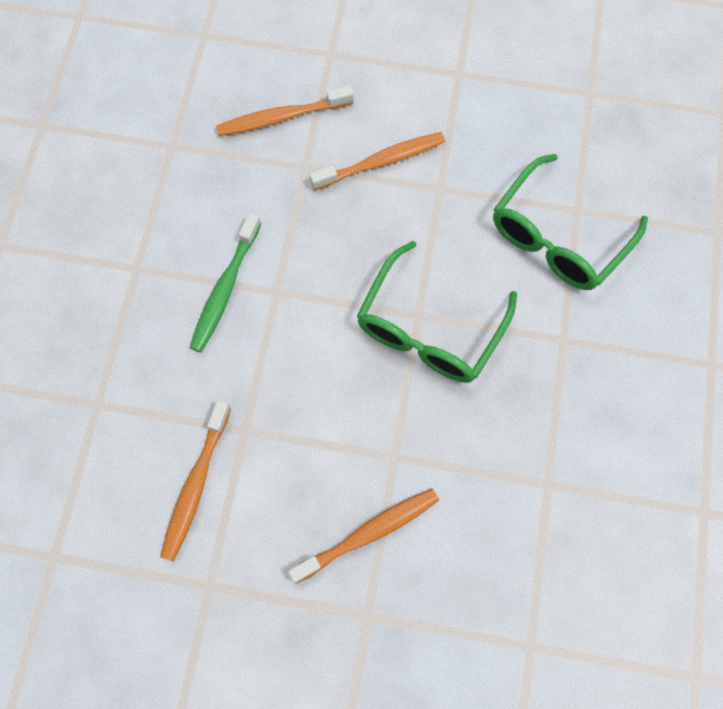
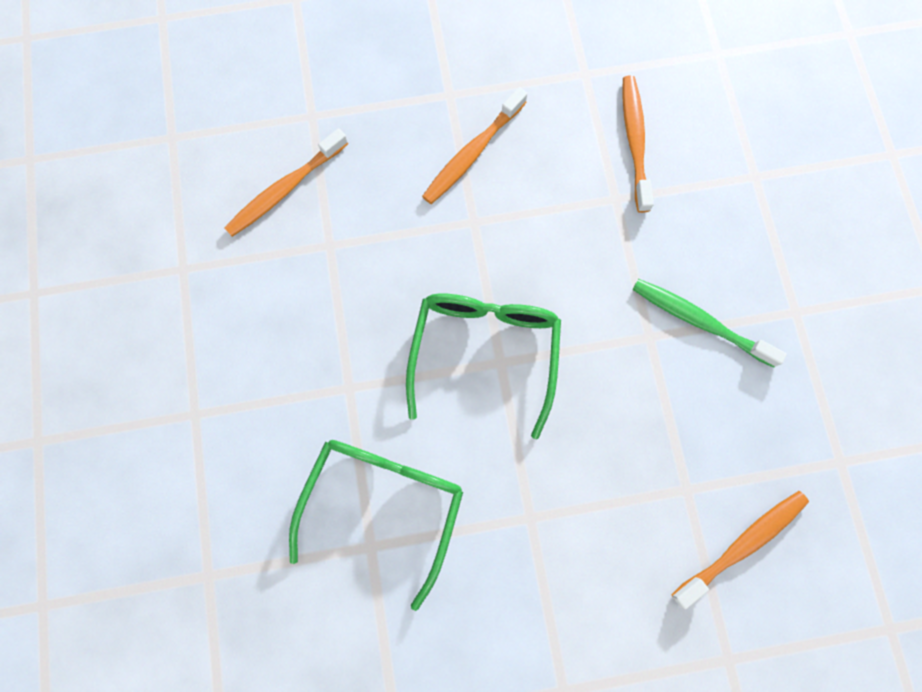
camera: 160 degrees right, 5 degrees up
green toothbrush [190,213,261,352] -> green toothbrush turned 60 degrees counterclockwise [632,279,787,368]
orange toothbrush [309,132,445,190] -> orange toothbrush moved to [224,128,348,237]

